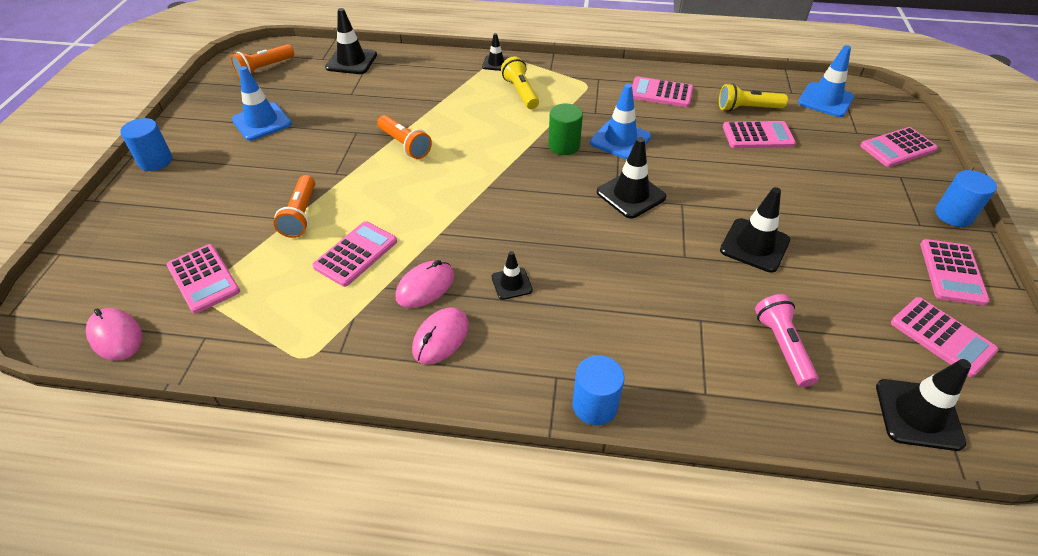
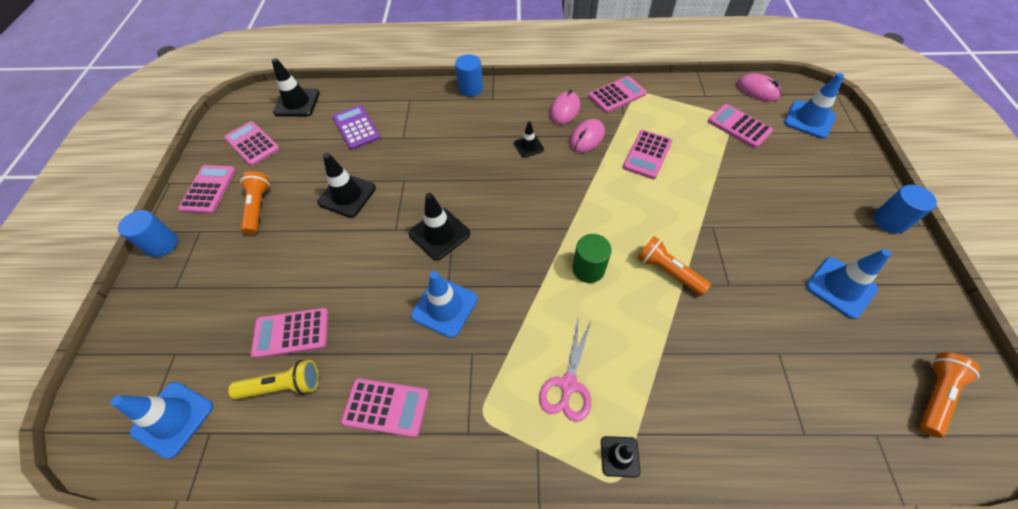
camera: 175 degrees right, 10 degrees up
orange flashlight [274,175,315,238] -> orange flashlight moved to [240,171,270,235]
black traffic cone [325,8,377,74] -> none
yellow flashlight [501,56,539,109] -> pink scissors [539,320,592,422]
green cylinder [548,104,583,155] -> green cylinder moved to [572,234,612,283]
pink flashlight [755,294,818,387] -> purple calculator [332,105,380,150]
pink calculator [860,127,938,167] -> pink calculator moved to [588,76,647,113]
none -> blue traffic cone [784,73,844,139]

